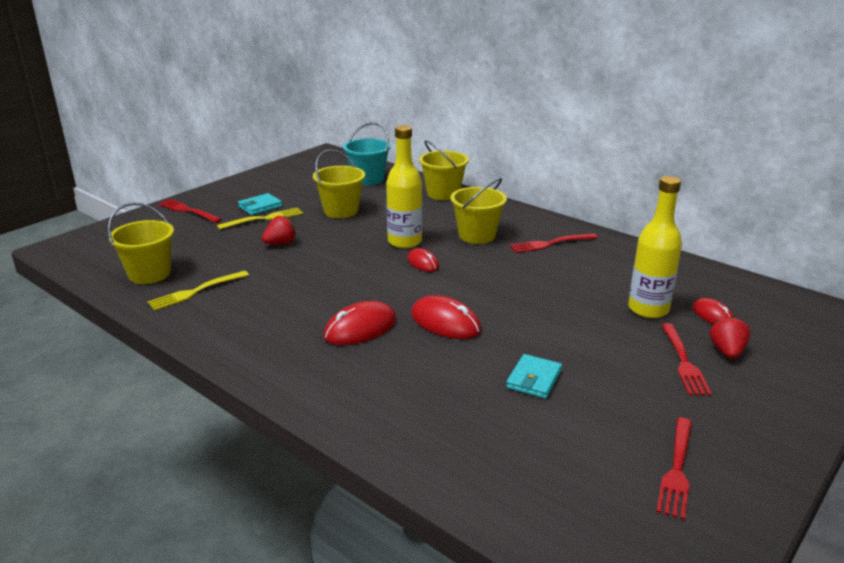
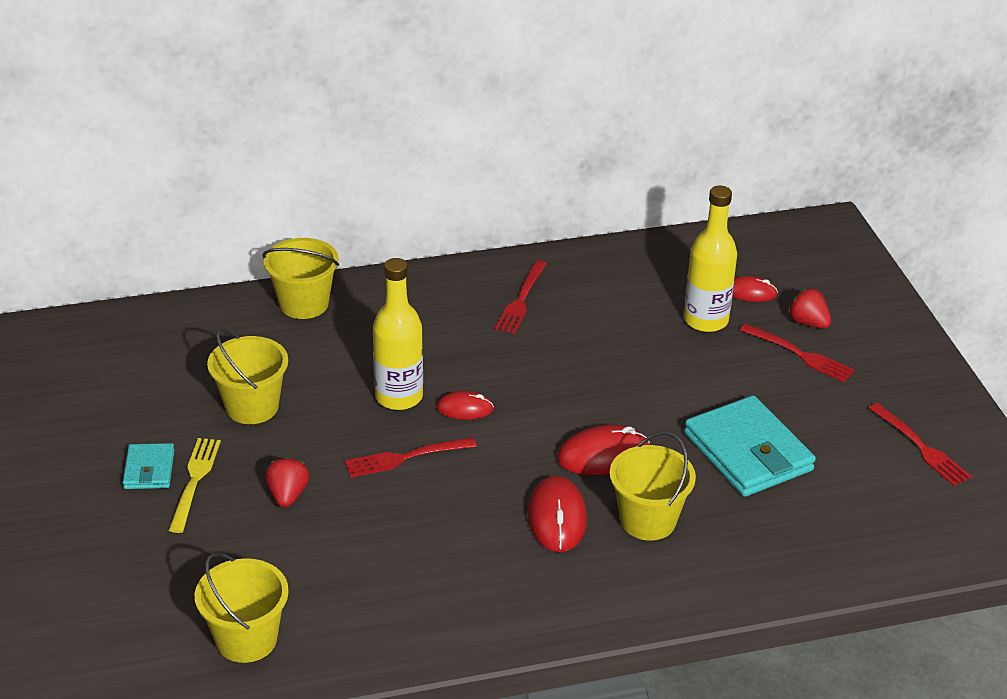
camera: 55 degrees left, 10 degrees up
yellow fork [147,271,249,311] -> none
red fork [158,199,222,223] -> red fork moved to [345,437,477,478]
turquoise bucket [343,122,391,186] -> none
yellow bucket [451,178,507,244] -> yellow bucket moved to [610,432,696,540]
turquoise wallet [506,354,562,399] -> turquoise wallet [684,395,816,497], size x1.94

